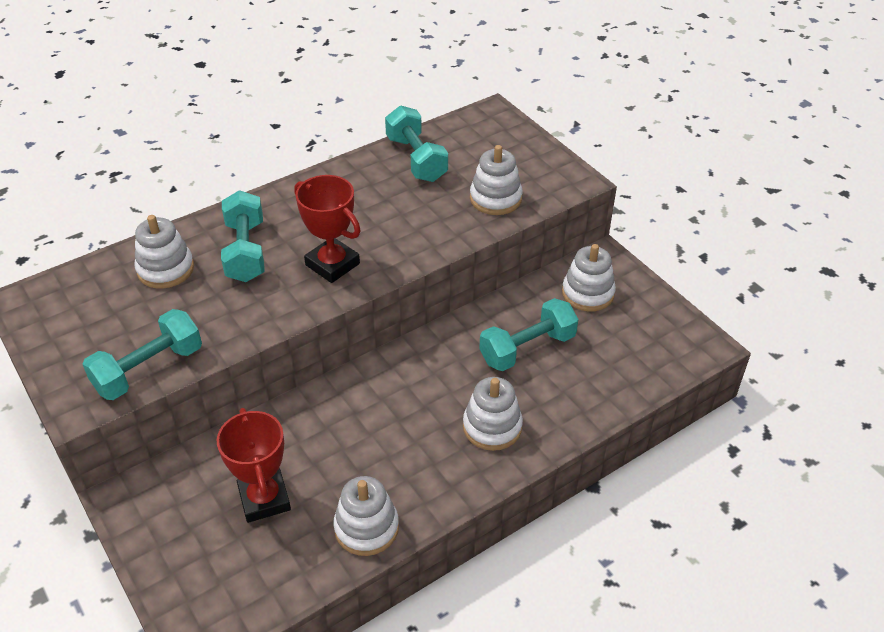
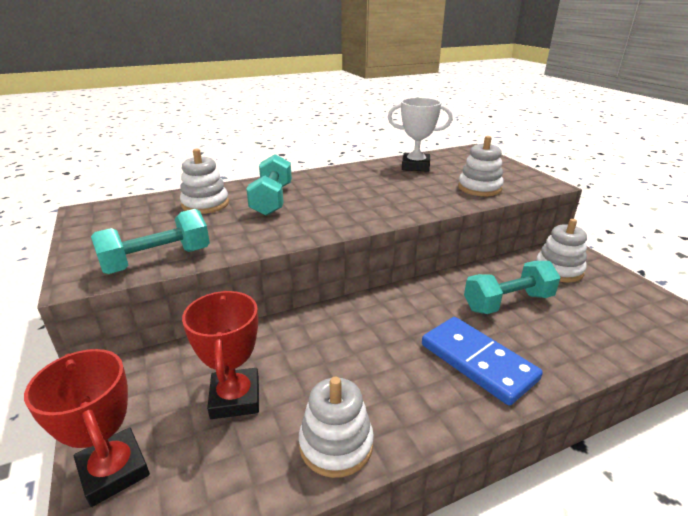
camera: 10 degrees right, 15 degrees down
red trophy [294,175,361,283] -> red trophy moved to [24,349,150,507]
turquoise dumbbell [385,105,448,182] -> white trophy [388,98,453,172]
white stacking toy [463,377,523,451] -> blue domino [422,317,543,406]

